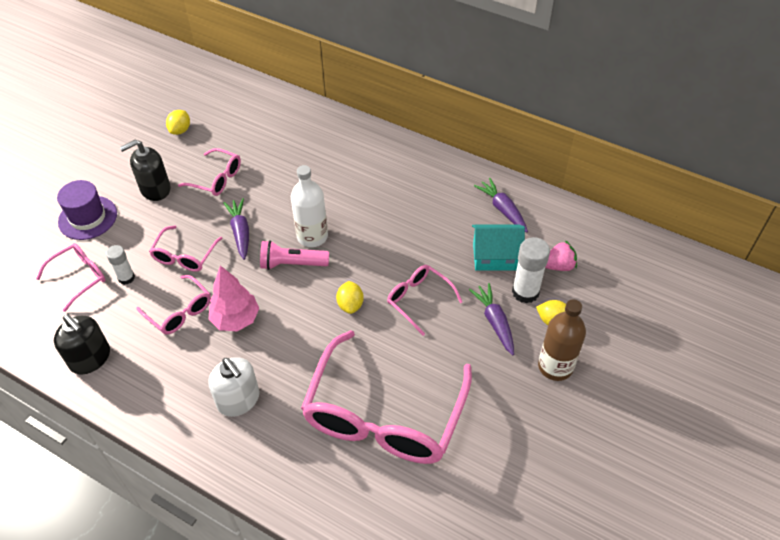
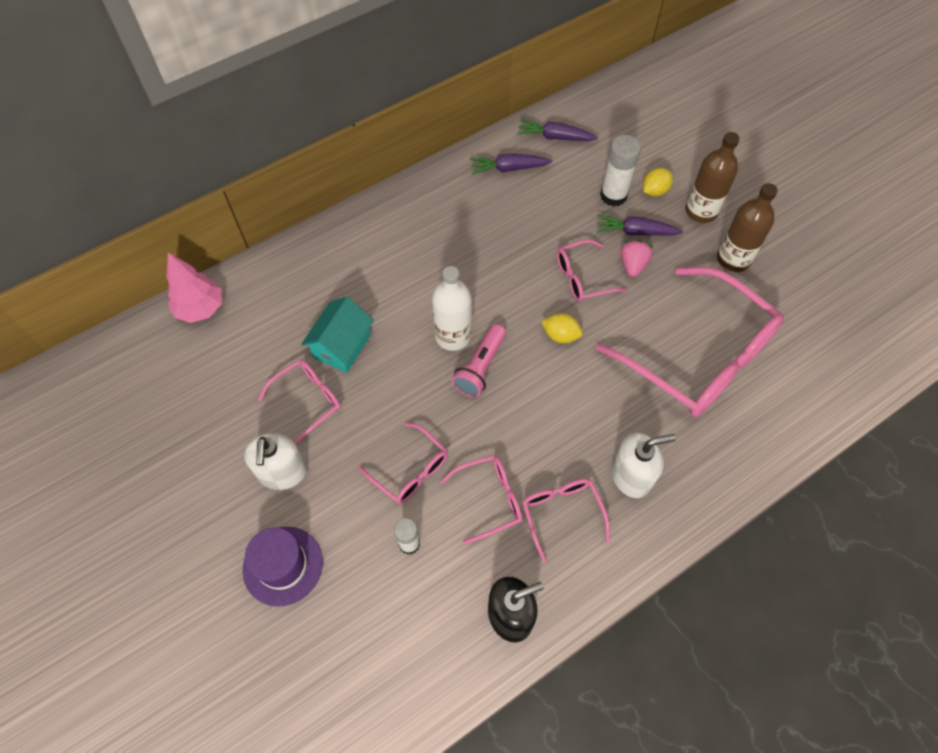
camera: 65 degrees left, 10 degrees up
pink glasses [36,243,105,312] -> pink glasses moved to [522,479,610,563]
black soap dispenser [120,140,171,201] -> white soap dispenser [244,433,307,490]
yellow lemon [166,110,190,135] -> none
pink tree [208,265,259,331] -> pink tree moved to [166,253,222,323]
purple carrot [223,198,249,260] -> purple carrot moved to [517,119,598,141]
turquoise house [472,224,525,271] -> turquoise house moved to [301,297,374,373]
pink strawberry [545,240,577,271] -> pink strawberry moved to [621,240,653,277]
none -> brown bottle [717,183,778,272]

